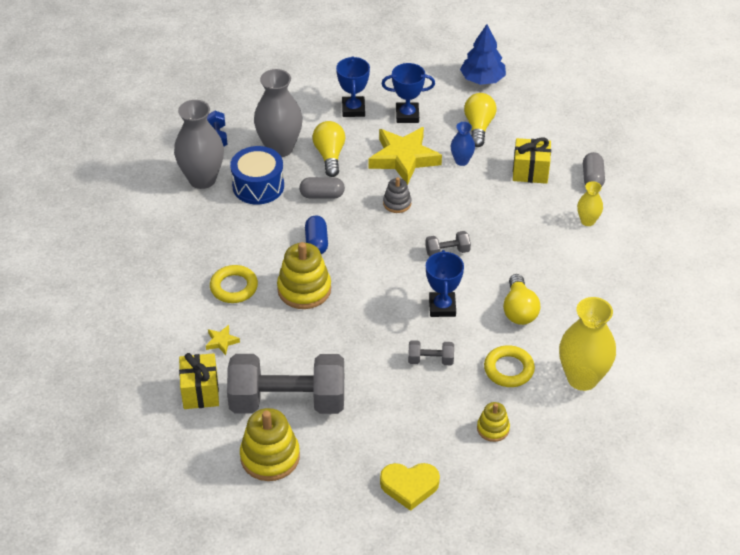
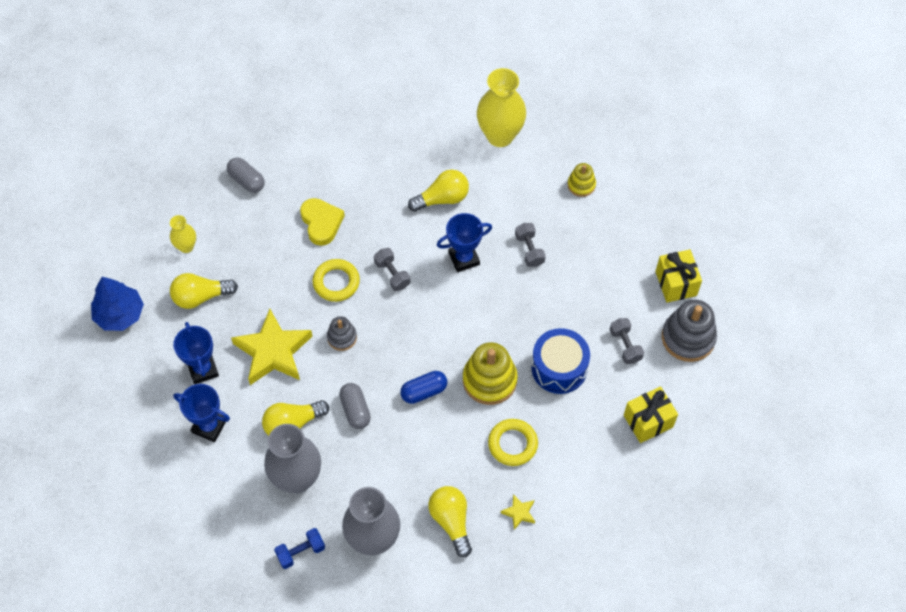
camera: 110 degrees left, 15 degrees up
yellow star [206,325,240,355] -> yellow star moved to [501,494,535,530]
grey dumbbell [227,354,344,414] -> grey dumbbell [610,318,644,364], size x0.41
blue drum [230,146,284,205] -> blue drum moved to [531,328,590,394]
yellow stacking toy [240,408,300,481] -> grey stacking toy [662,300,717,362]
blue trophy [336,56,370,117] -> blue trophy turned 45 degrees clockwise [173,384,230,442]
yellow heart [380,463,440,511] -> yellow heart moved to [300,198,345,246]
blue vase [450,122,475,166] -> none
yellow ring [484,345,535,387] -> yellow ring moved to [312,259,360,302]
yellow gift [513,138,551,184] -> yellow gift moved to [655,249,702,303]
yellow vase [577,181,603,226] -> yellow vase moved to [170,215,196,253]
grey capsule [583,152,605,187] -> grey capsule turned 60 degrees clockwise [227,157,265,193]
none -> yellow light bulb [428,486,472,558]

